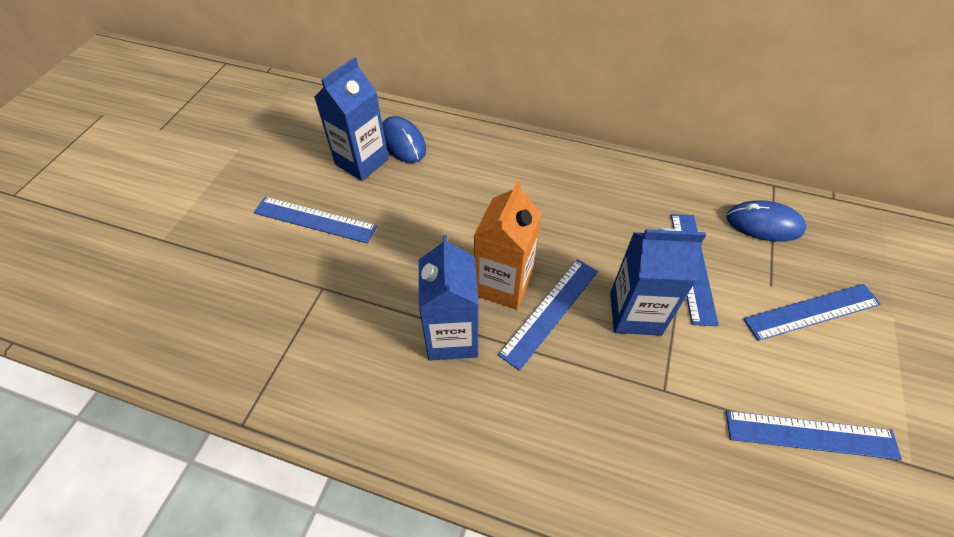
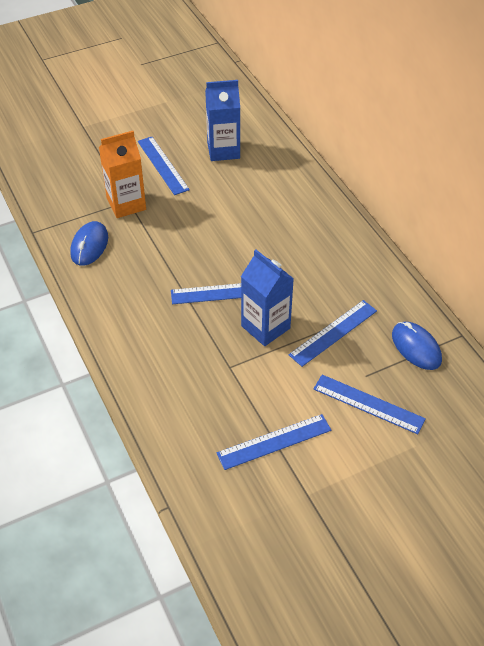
camera: 45 degrees right, 5 degrees down
blue mouse [382,116,426,163] -> blue mouse moved to [70,221,108,266]
blue carton [419,235,479,360] -> none
orange carton [474,180,542,310] -> orange carton moved to [99,131,146,218]
blue ruler [726,411,902,460] -> blue ruler turned 75 degrees counterclockwise [217,414,331,470]

